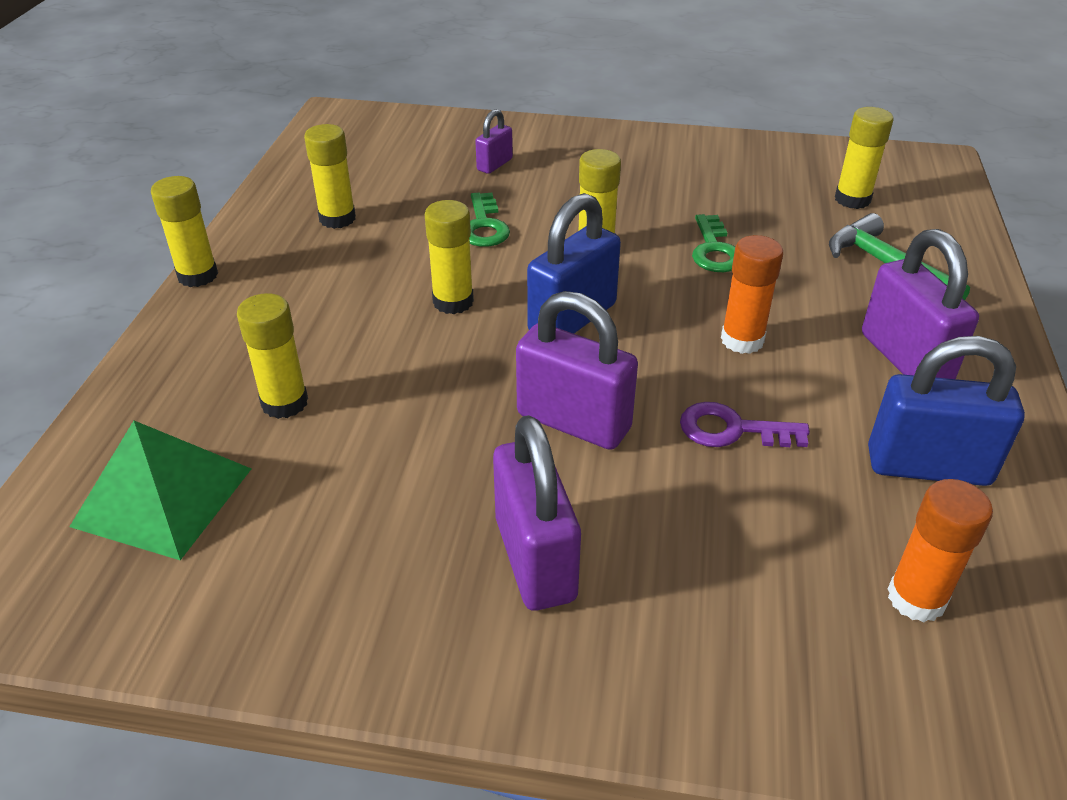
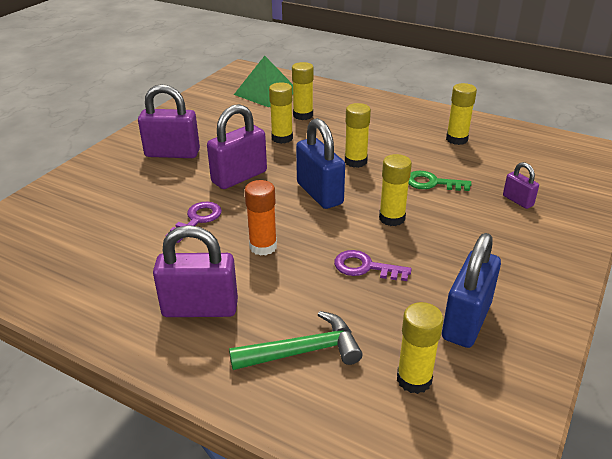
camera: 110 degrees right, 5 degrees down
yellow glue stick [151,176,218,287] -> yellow glue stick moved to [269,82,293,144]
green key [692,214,735,272] -> purple key [334,250,412,281]
blue padlock [868,336,1025,486] -> blue padlock moved to [442,233,501,348]
orange glue stick [888,479,993,622] -> none

